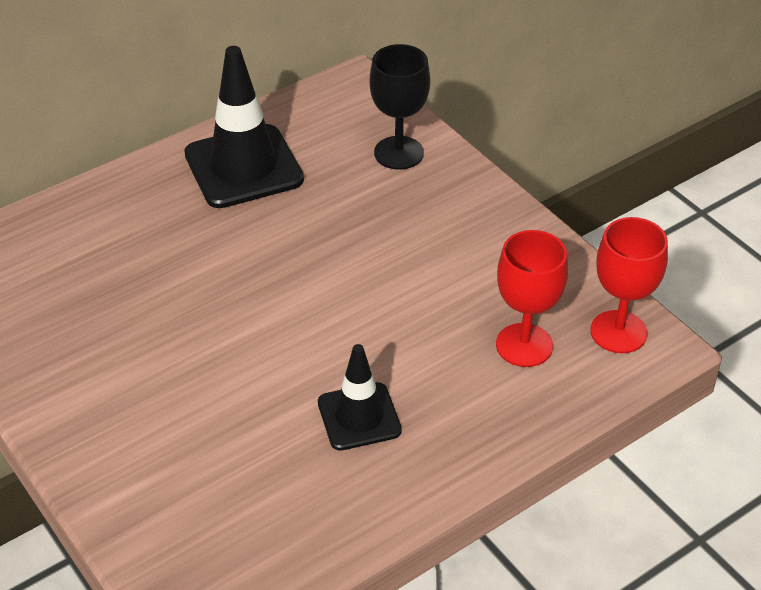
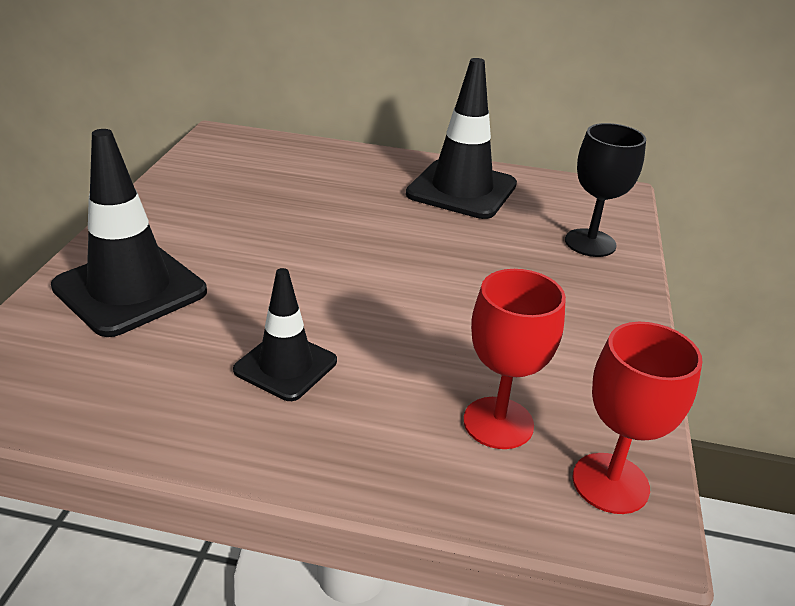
camera: 45 degrees right, 10 degrees down
none -> black traffic cone [51,129,207,337]

